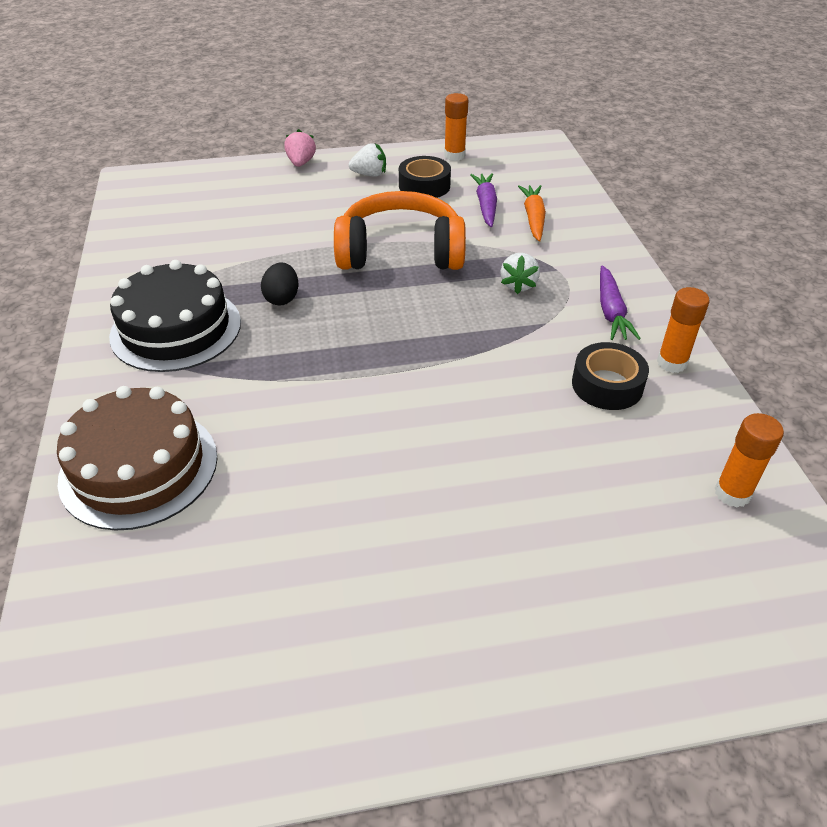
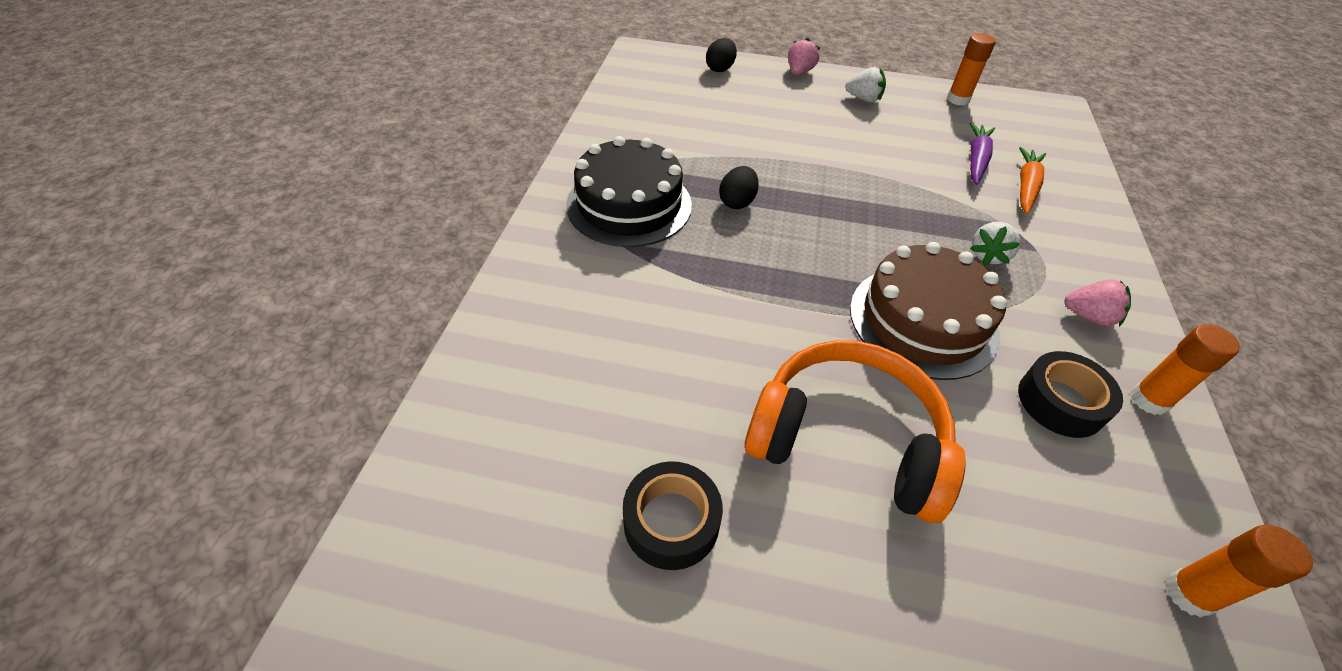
camera: 20 degrees right, 5 degrees up
brown cake [57,386,217,531] -> brown cake moved to [850,242,1007,380]
orange headphones [334,191,466,270] -> orange headphones moved to [745,340,966,523]
black tape [399,156,451,198] -> black tape moved to [623,461,723,570]
purple carrot [600,265,641,340] -> pink strawberry [1064,279,1131,327]
none -> black egg [706,38,737,72]

